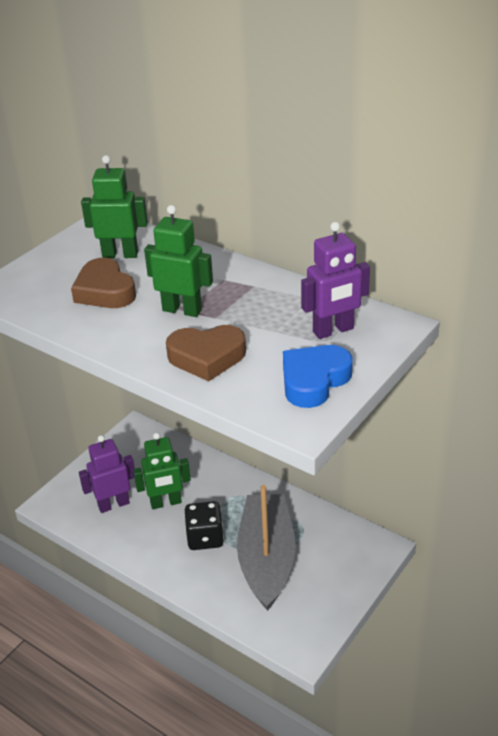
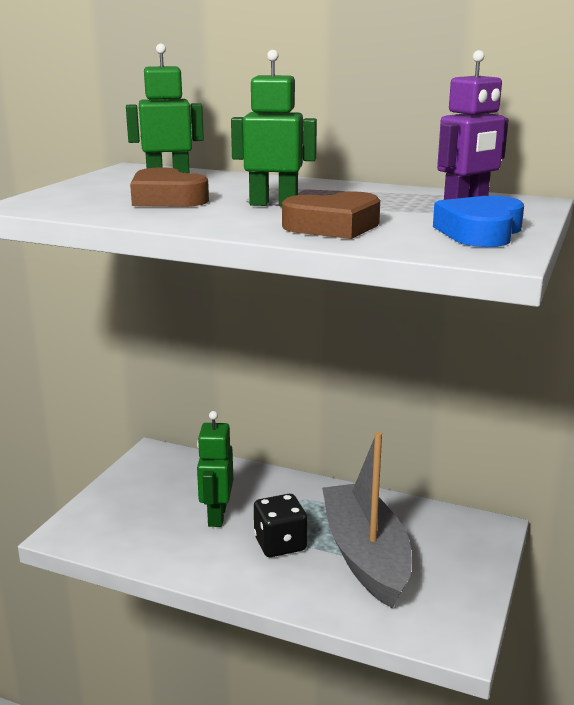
camera: 15 degrees left, 15 degrees down
purple robot [79,435,135,513] -> none
green robot [133,432,191,509] -> green robot turned 120 degrees clockwise [197,411,233,527]

